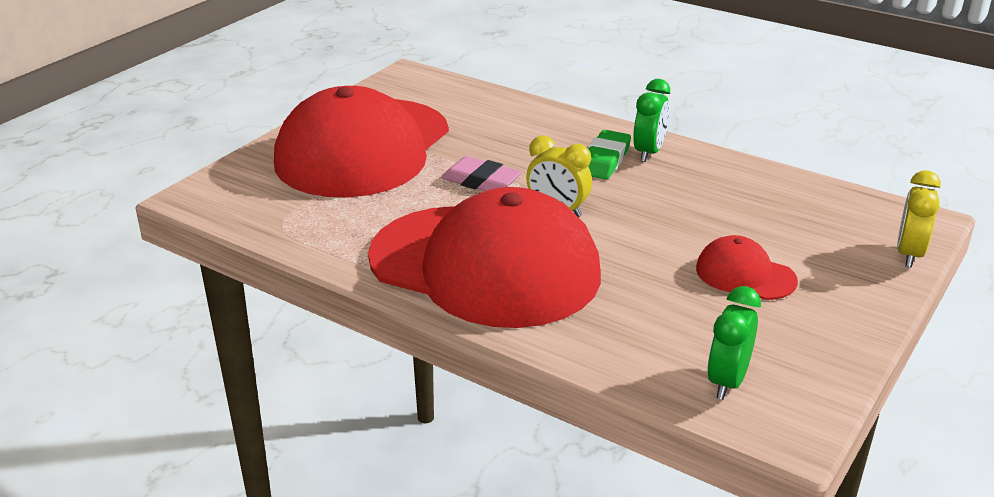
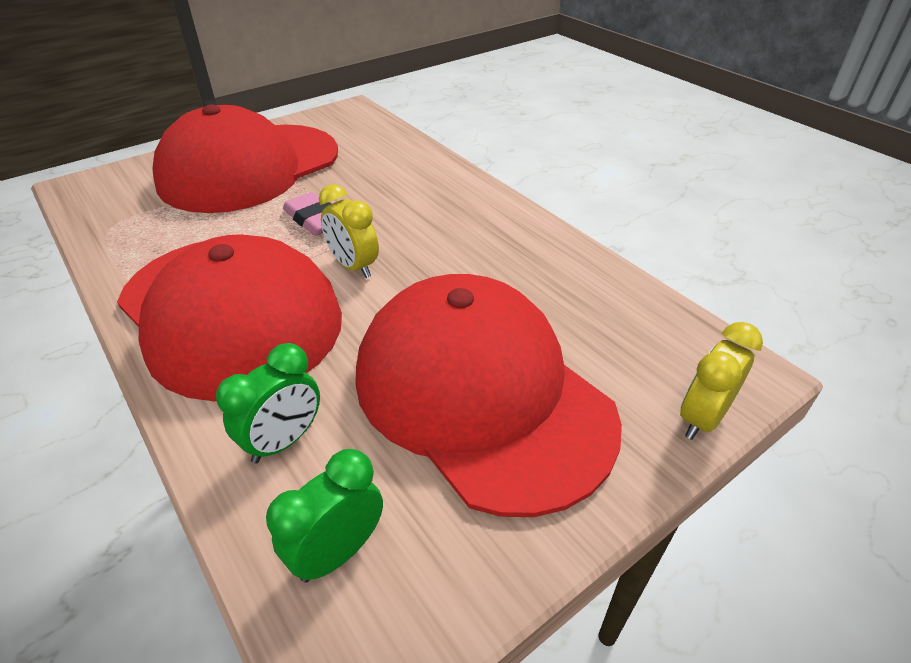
camera: 20 degrees right, 10 degrees up
green eraser [588,130,631,179] -> none
green clock [633,79,670,162] -> green clock moved to [216,343,320,463]
red cap [696,235,798,300] -> red cap [355,274,622,517], size x2.39

